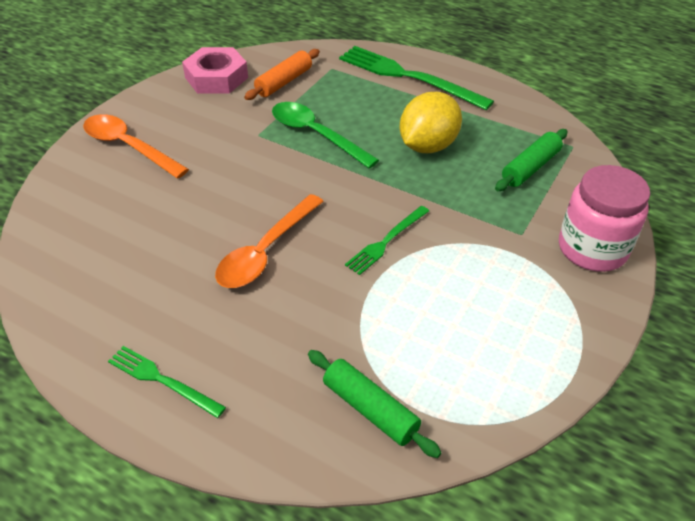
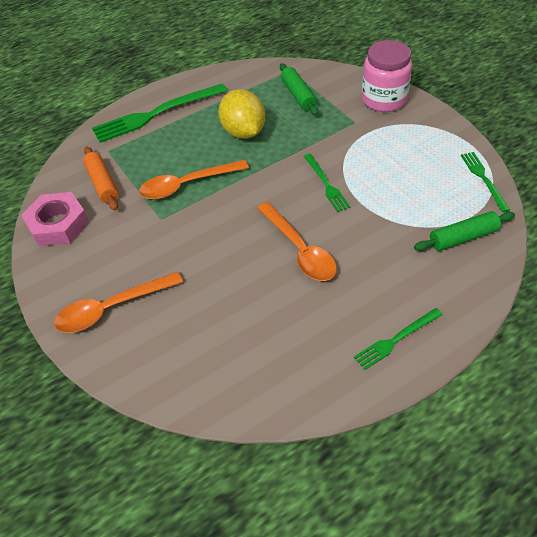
camera: 60 degrees left, 5 degrees up
green spoon [272,102,379,168] -> orange spoon [139,159,249,200]
none -> green fork [461,152,510,212]

